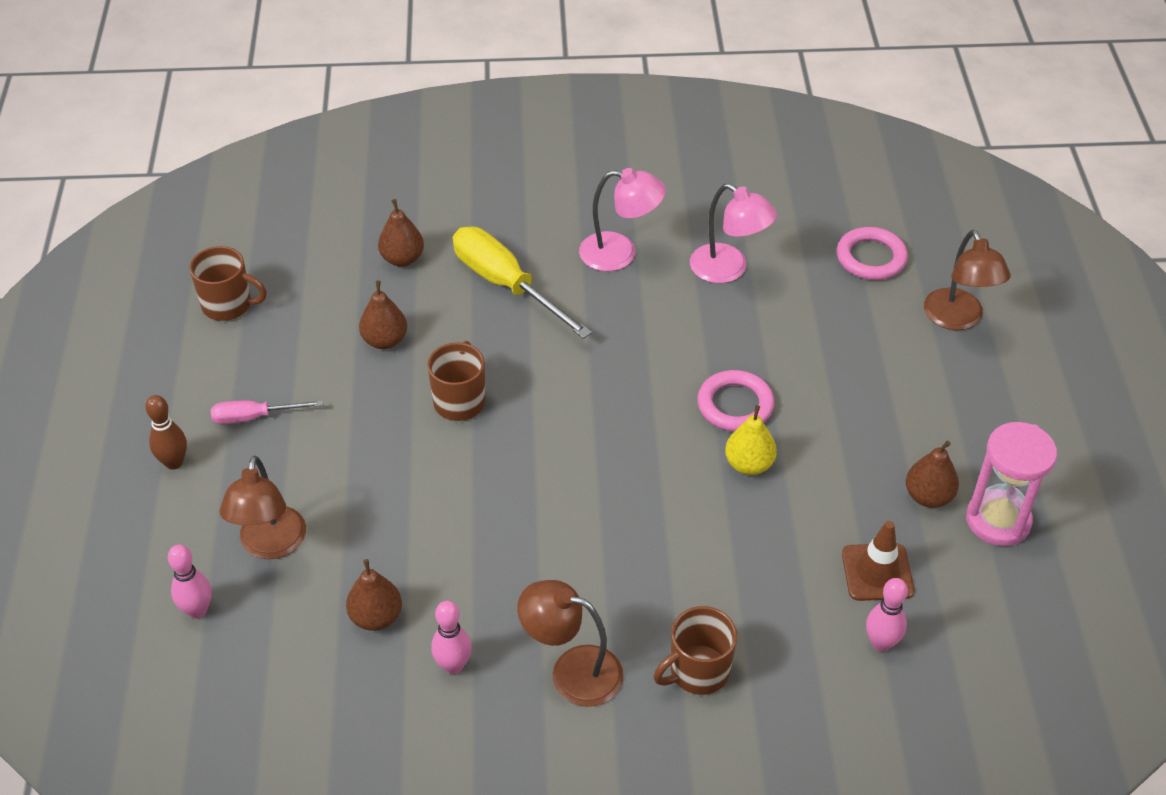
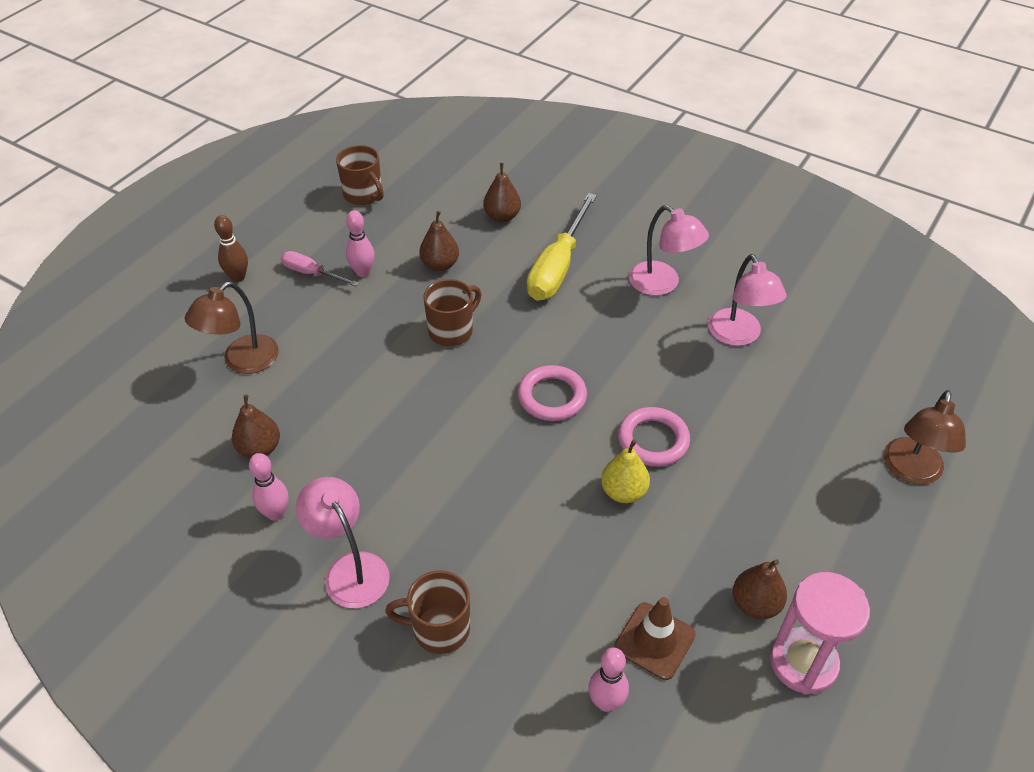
camera: 35 degrees right, 0 degrees up
pink bowling pin [168,545,212,618] -> pink bowling pin moved to [346,210,375,277]
yellow screwdriver [453,227,592,339] -> yellow screwdriver turned 150 degrees counterclockwise [527,193,597,301]
brown lamp [517,580,623,707] -> pink lamp [296,477,390,608]
pink ring [837,227,908,280] -> pink ring moved to [518,365,587,421]

